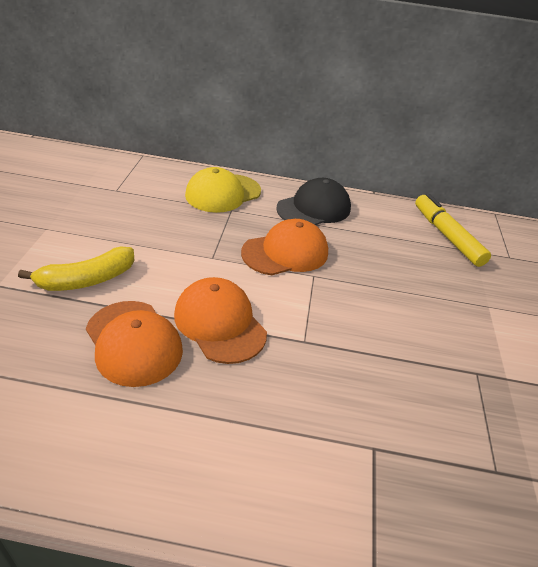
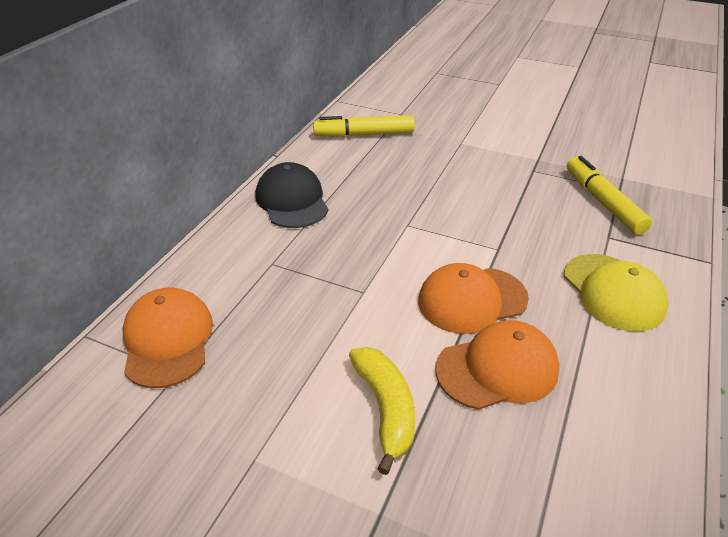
camera: 70 degrees left, 0 degrees up
yellow cap [185,167,261,213] -> yellow cap moved to [564,254,668,332]
orange cap [241,219,328,275] -> orange cap moved to [123,287,213,388]
none -> yellow marker [567,156,652,235]

